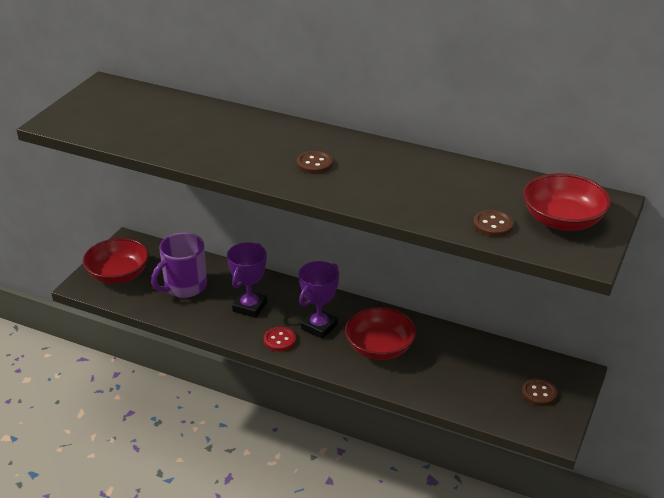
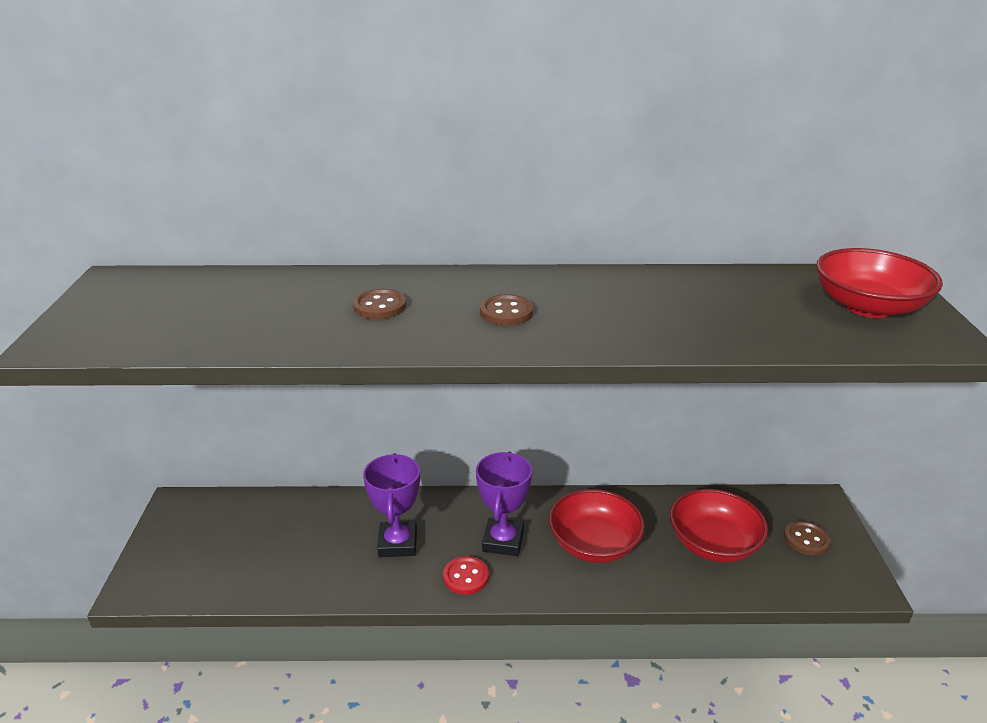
camera: 25 degrees left, 5 degrees down
red bowl [83,238,149,284] -> red bowl moved to [670,489,768,562]
purple mug [151,233,207,298] -> none
brown button [473,210,513,237] -> brown button moved to [353,289,406,319]

